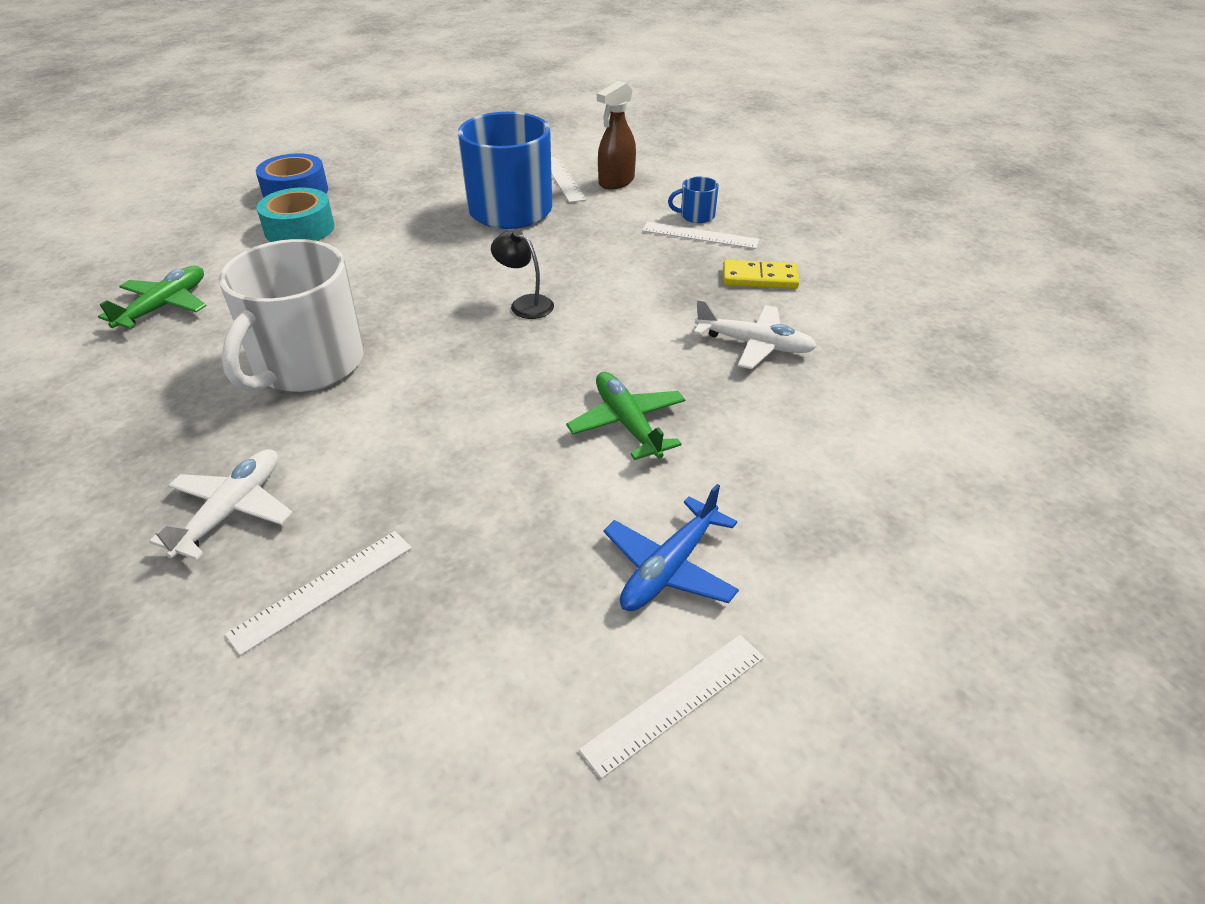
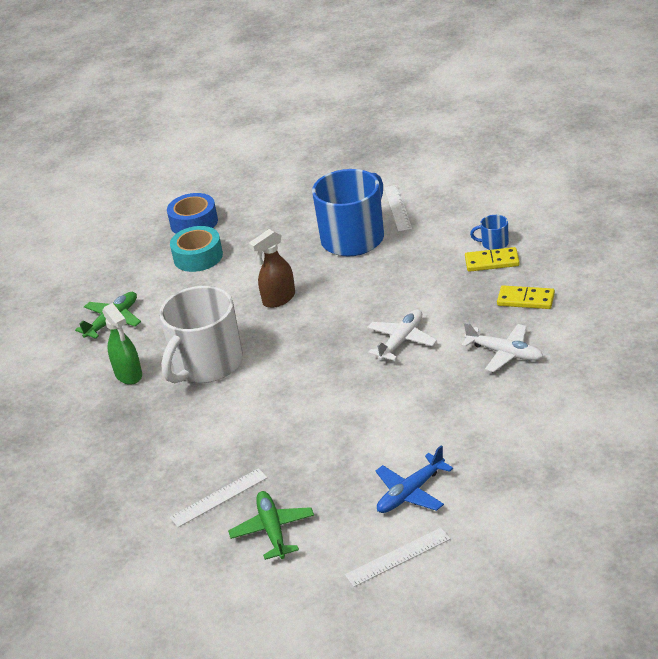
camera: 15 degrees right, 5 degrees down
white plane [149,449,293,560] -> white plane moved to [367,309,437,361]
black lamp [491,229,554,319] -> none
green plane [566,372,685,460] -> green plane moved to [228,491,314,560]
brown spray bottle [597,81,636,190] -> brown spray bottle moved to [248,229,295,308]
white ruler [642,222,760,249] -> yellow domino [465,247,520,272]
none -> green spray bottle [102,303,142,385]

